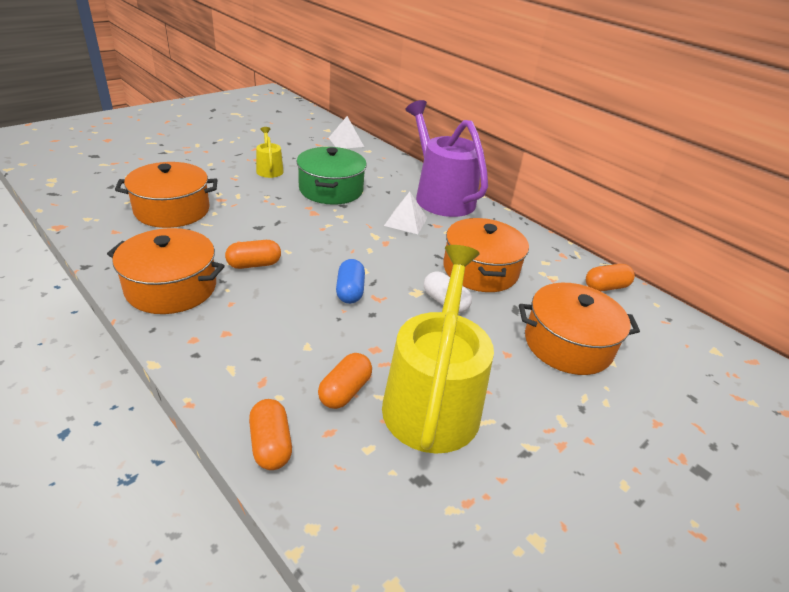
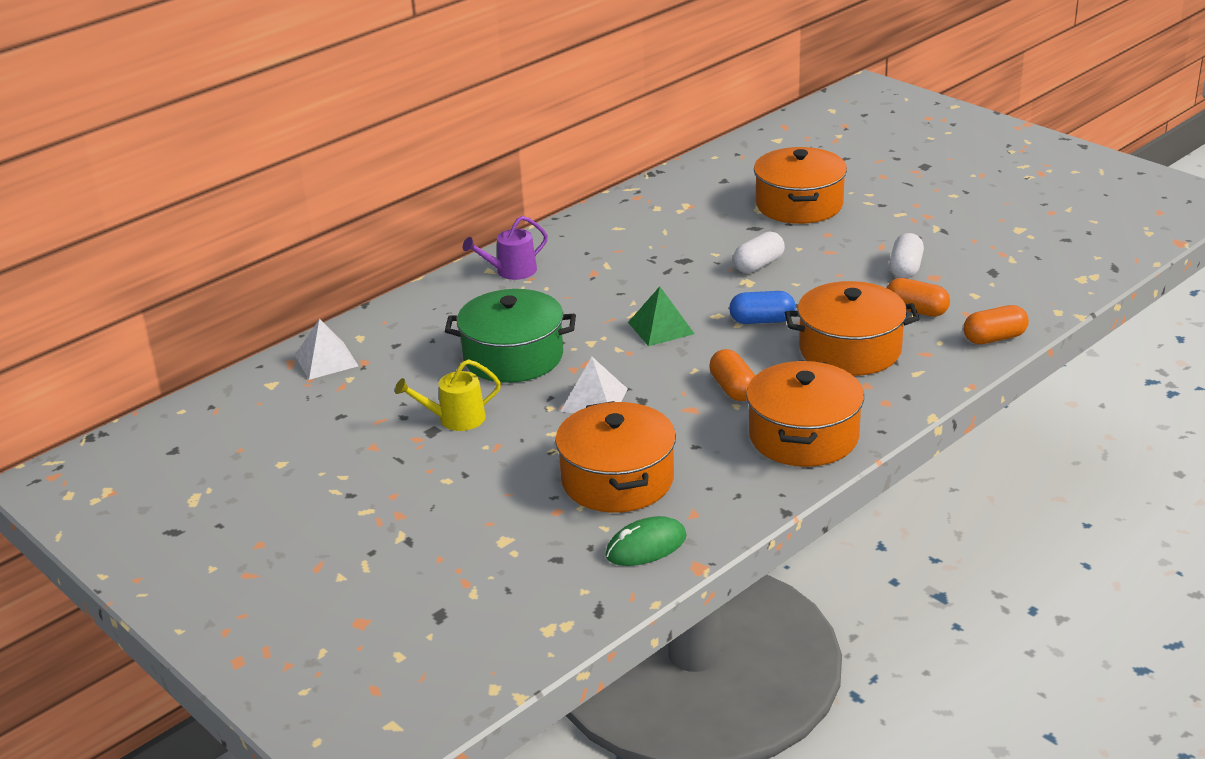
camera: 85 degrees left, 5 degrees down
yellow watering can [382,245,494,454] -> white capsule [889,233,924,279]
white pyramid [384,192,427,234] -> white pyramid moved to [560,357,628,413]
purple watering can [406,100,488,217] -> purple watering can [463,216,548,280], size x0.45
orange pot [443,218,529,292] -> orange pot moved to [785,281,920,376]
orange capsule [586,264,635,292] -> none
none -> green mouse [605,516,687,566]
none -> green pyramid [628,286,694,346]

